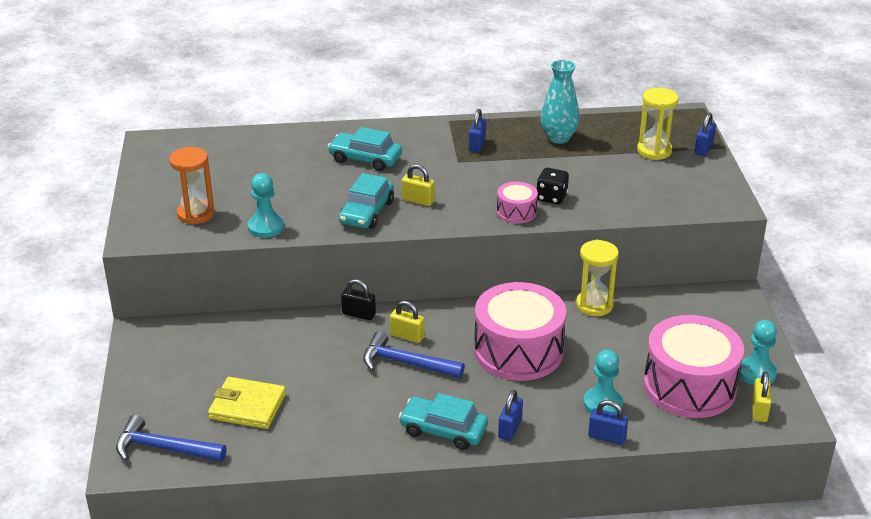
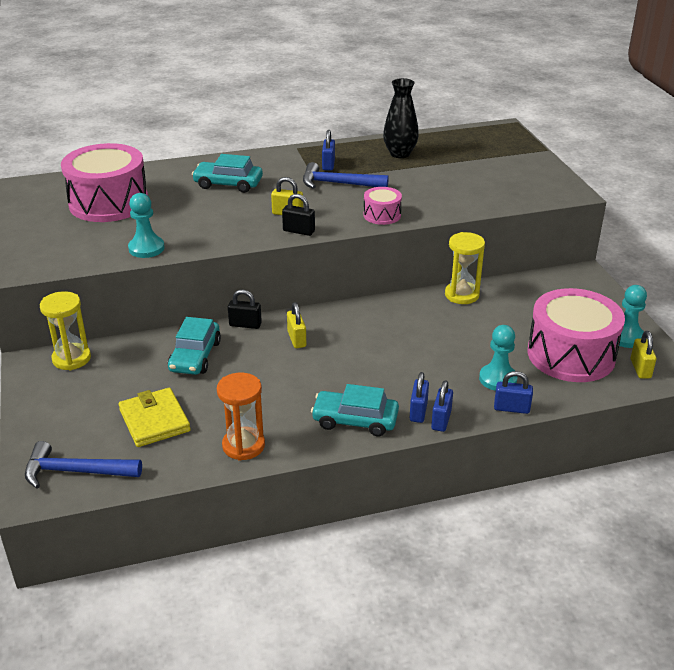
camera: 10 degrees left, 0 degrees up
orange hourglass [169,147,215,224] -> orange hourglass moved to [217,373,265,461]
yellow wallet [208,377,286,429] -> yellow wallet turned 60 degrees clockwise [119,388,191,447]
turquoise car [339,173,394,229] -> turquoise car moved to [168,317,221,375]
blue hammer [363,331,465,378] -> blue hammer moved to [303,162,389,189]
yellow padlock [390,301,425,343] -> yellow padlock turned 60 degrees clockwise [287,302,306,348]
pink drum [474,282,566,381] -> pink drum moved to [61,143,148,222]
black dice [537,168,569,204] -> none
turquoise vase [541,60,579,144] -> black vase [383,78,419,158]
yellow hourglass [637,88,679,160] -> yellow hourglass moved to [40,291,91,370]
blue padlock [695,113,716,156] -> blue padlock moved to [431,380,453,432]
none -> black padlock [282,194,315,236]

